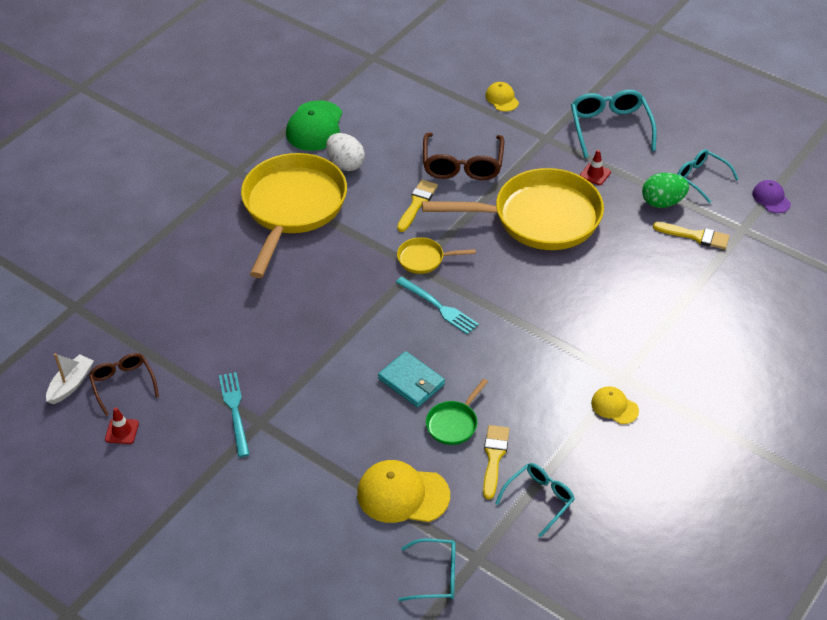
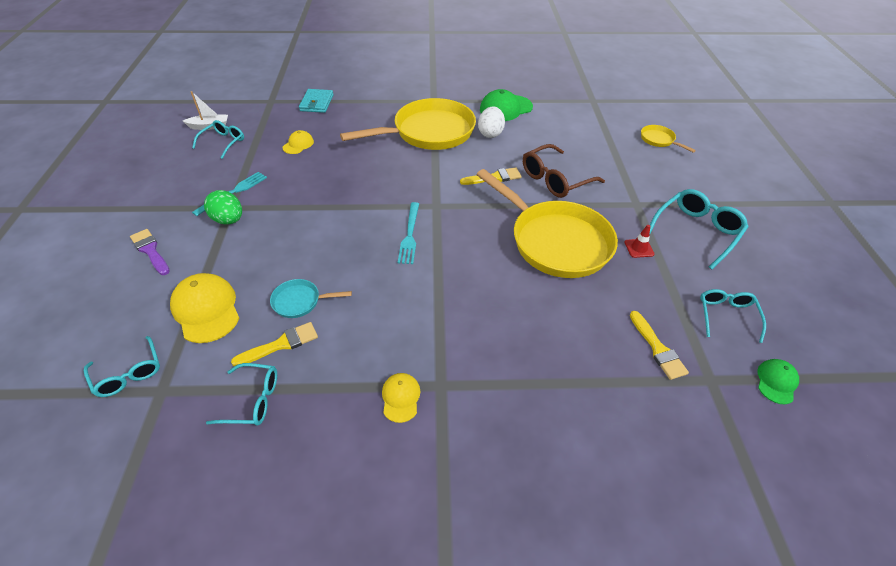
camera: 50 degrees right, 0 degrees up
brown glasses [89,353,159,416] -> turquoise glasses [192,120,244,159]
red traffic cone [105,408,139,444] -> none
turquoise wallet [378,351,445,407] -> turquoise wallet moved to [299,89,334,113]
yellow pan [397,237,476,274] -> yellow pan moved to [641,125,696,153]
green pan [426,378,488,445] -> turquoise pan [270,279,352,318]
yellow cap [485,82,519,112] -> yellow cap moved to [283,130,314,154]
green egg [642,173,689,208] -> green egg moved to [204,190,242,225]
purple cap [752,180,791,213] -> green cap [757,359,799,405]
none -> purple brush [130,229,170,275]

